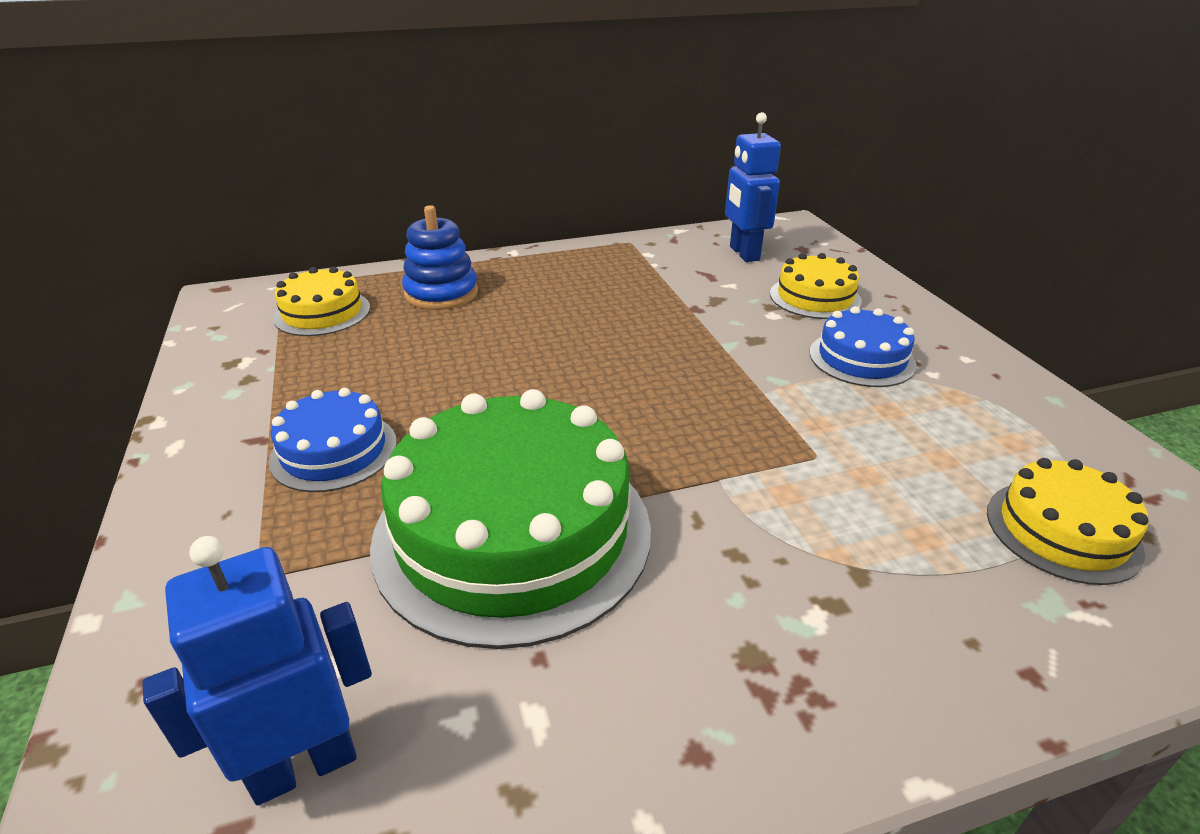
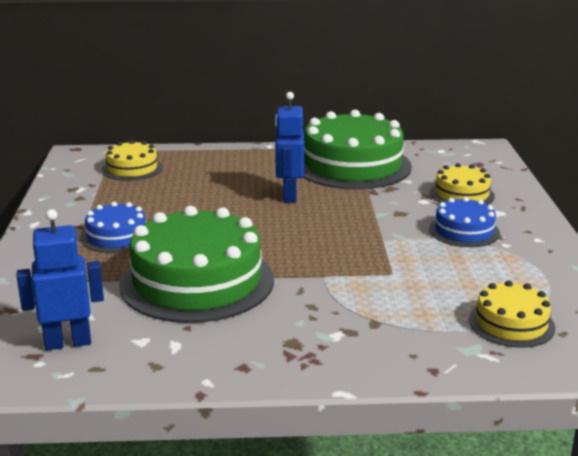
camera: 15 degrees right, 10 degrees down
blue stacking toy [402,205,478,310] -> none
blue robot [725,112,781,262] -> blue robot moved to [275,92,304,203]
none -> green cake [303,110,412,189]

